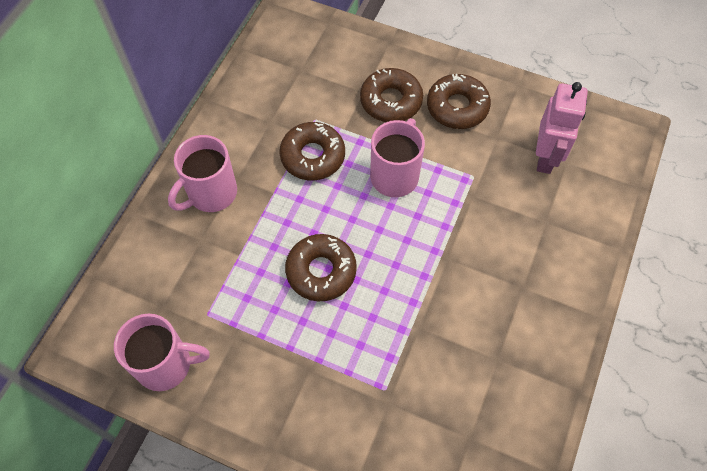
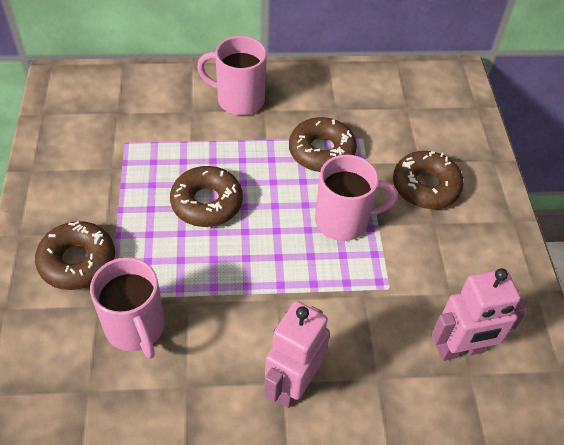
camera: 60 degrees right, 10 degrees down
pink mug [114,314,210,391] -> pink mug moved to [90,257,165,359]
brown donut [427,74,491,129] -> brown donut moved to [35,221,115,290]
none -> pink robot [264,301,330,408]

